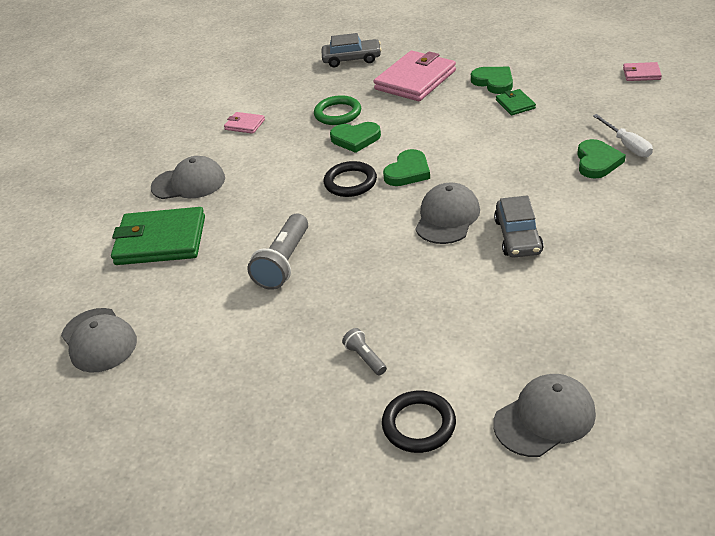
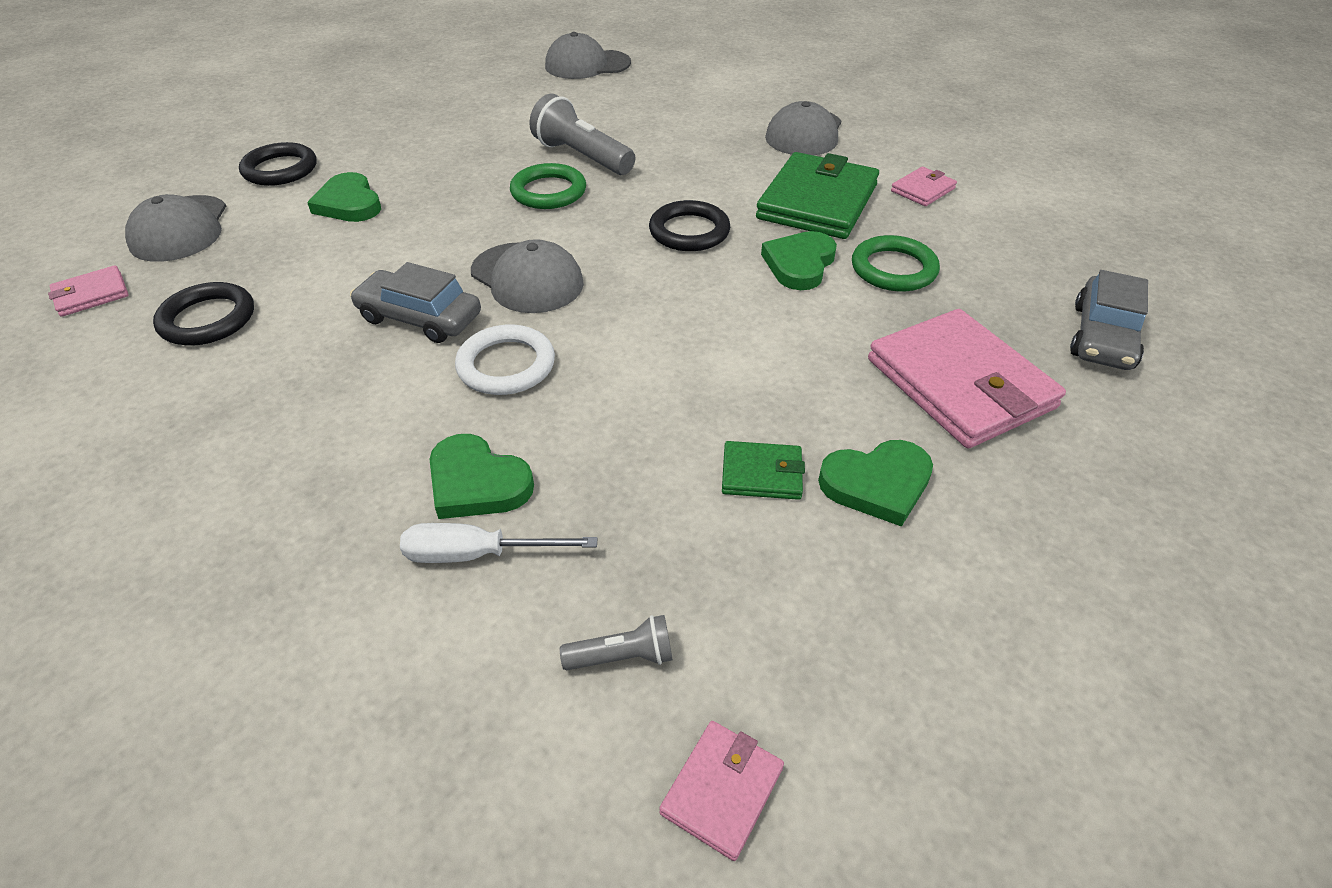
camera: 110 degrees right, 5 degrees up
green wallet [111,207,205,265] -> green wallet moved to [756,152,879,239]
grey flashlight [342,328,387,375] -> grey flashlight moved to [560,615,673,670]
green heart [383,149,430,186] -> green heart moved to [307,172,381,222]
none -> pink wallet [48,265,129,317]
none -> black ring [153,282,254,345]
none -> white ring [455,324,555,395]
none -> green ring [510,163,586,209]

